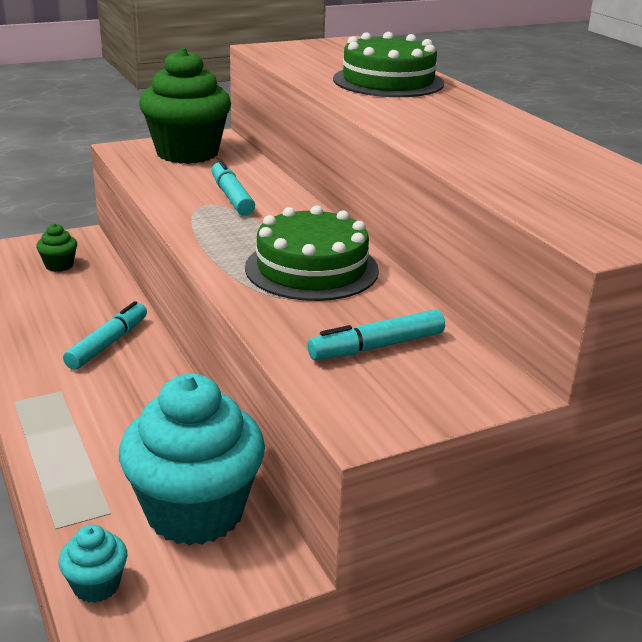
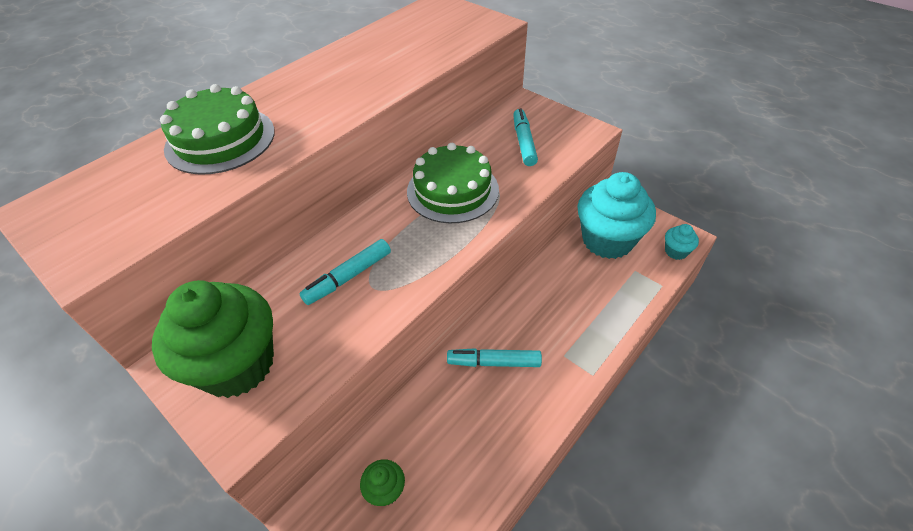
camera: 110 degrees left, 20 degrees up
turquoise marker [307,309,445,360] -> turquoise marker turned 135 degrees counterclockwise [513,108,538,166]

